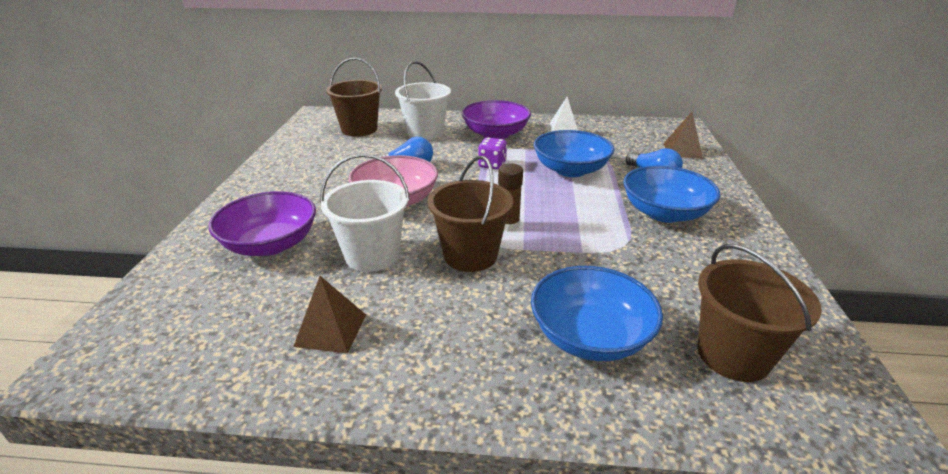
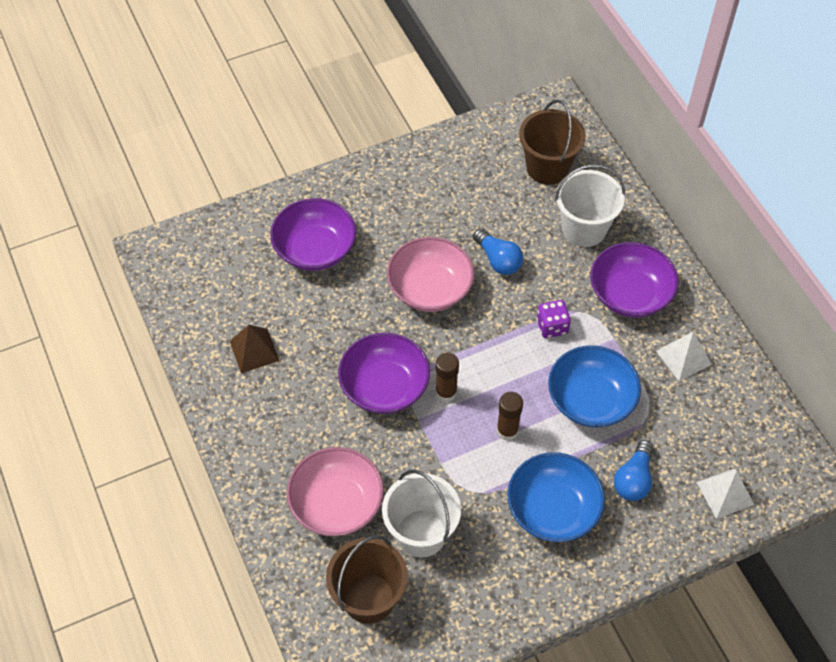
camera: 60 degrees right, 25 degrees up
white bucket [320,154,410,272] -> white bucket moved to [382,470,461,558]
brown bucket [427,156,513,272] -> purple bowl [338,333,430,414]
blue bowl [531,266,663,361] -> pink bowl [287,447,384,536]
brown pyramid [664,112,703,159] -> white pyramid [696,469,754,519]
none -> brown glue stick [496,392,523,441]

